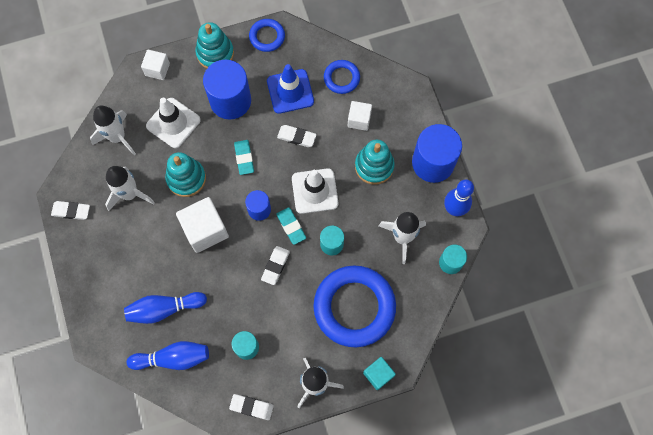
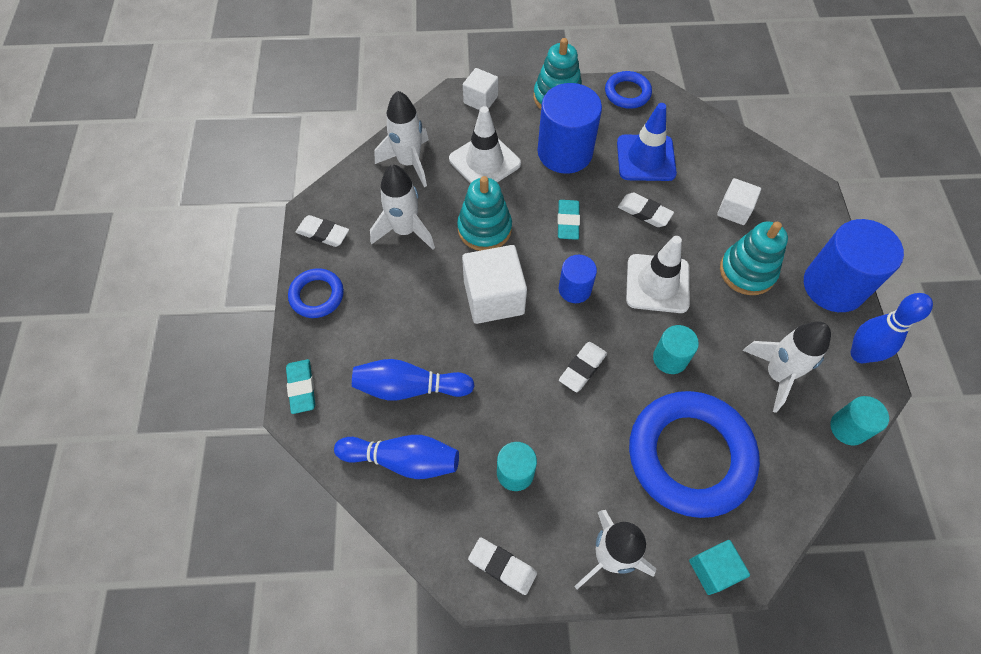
camera: 15 degrees right, 10 degrees down
turquoise eraser [276,207,306,245] -> turquoise eraser moved to [286,359,315,414]
blue ring [324,60,360,94] -> blue ring moved to [288,268,344,318]

